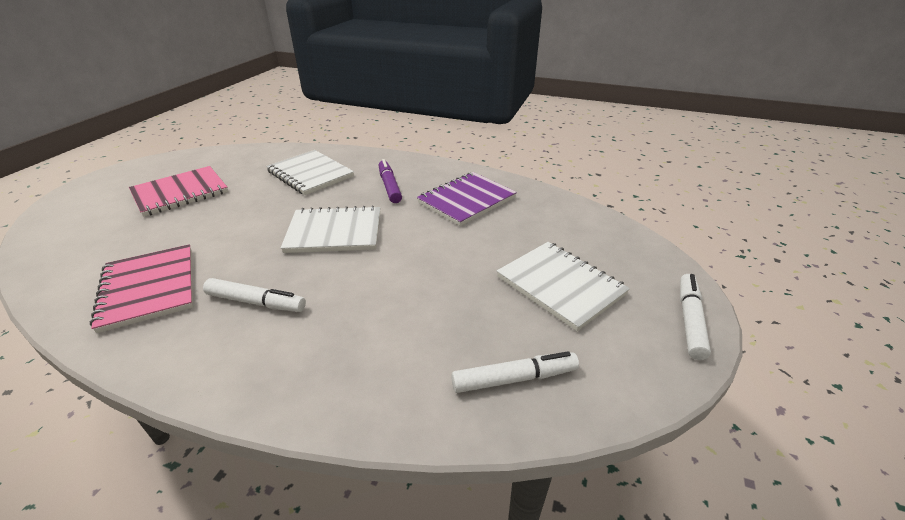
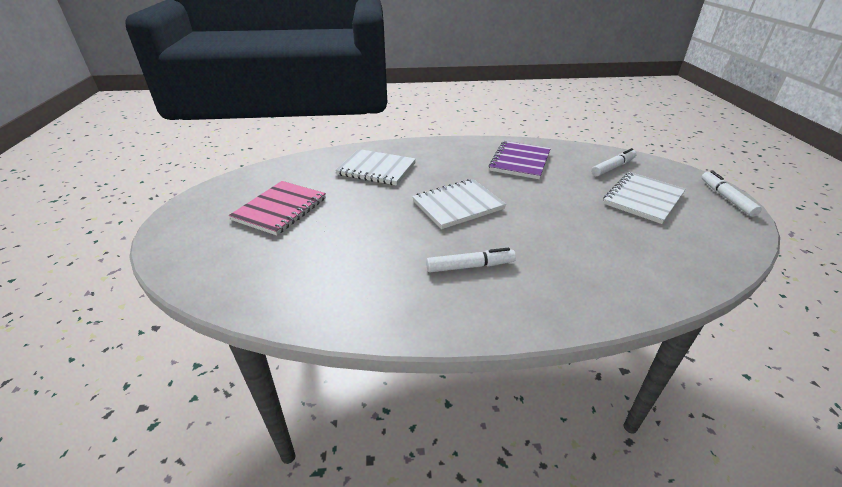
camera: 25 degrees left, 0 degrees up
pink notebook [90,244,193,333] -> none
purple marker [379,159,402,203] -> none
white marker [451,351,579,393] -> white marker moved to [591,148,636,177]
white notebook [497,242,630,331] -> white notebook turned 75 degrees counterclockwise [603,172,686,224]

